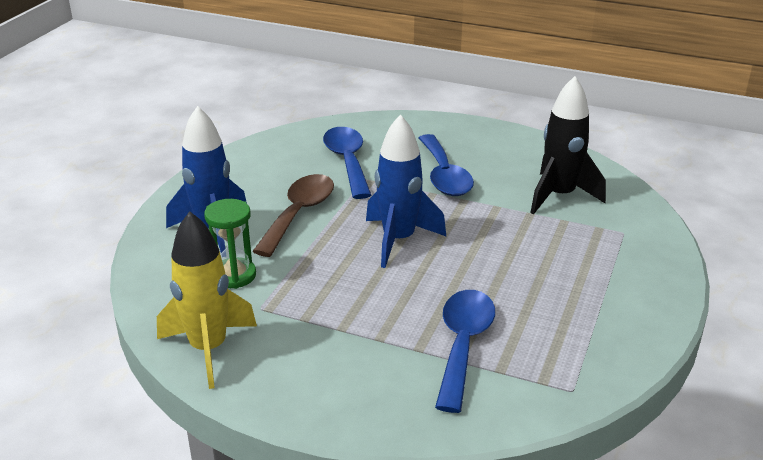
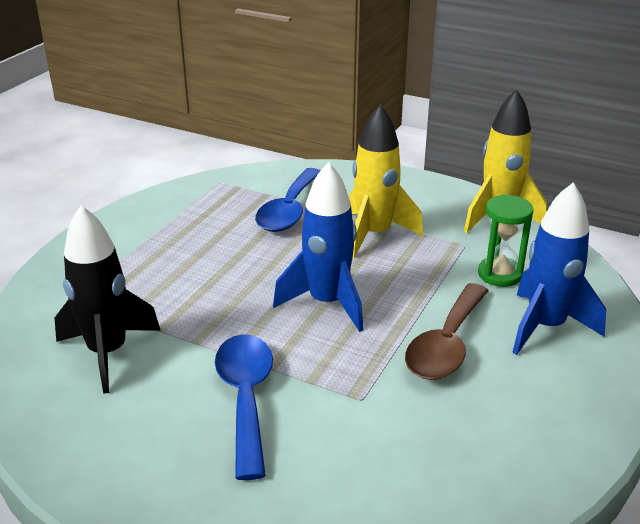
camera: 175 degrees left, 0 degrees up
blue spoon [323,127,371,199] -> none
none -> yellow rocket [349,104,423,259]

